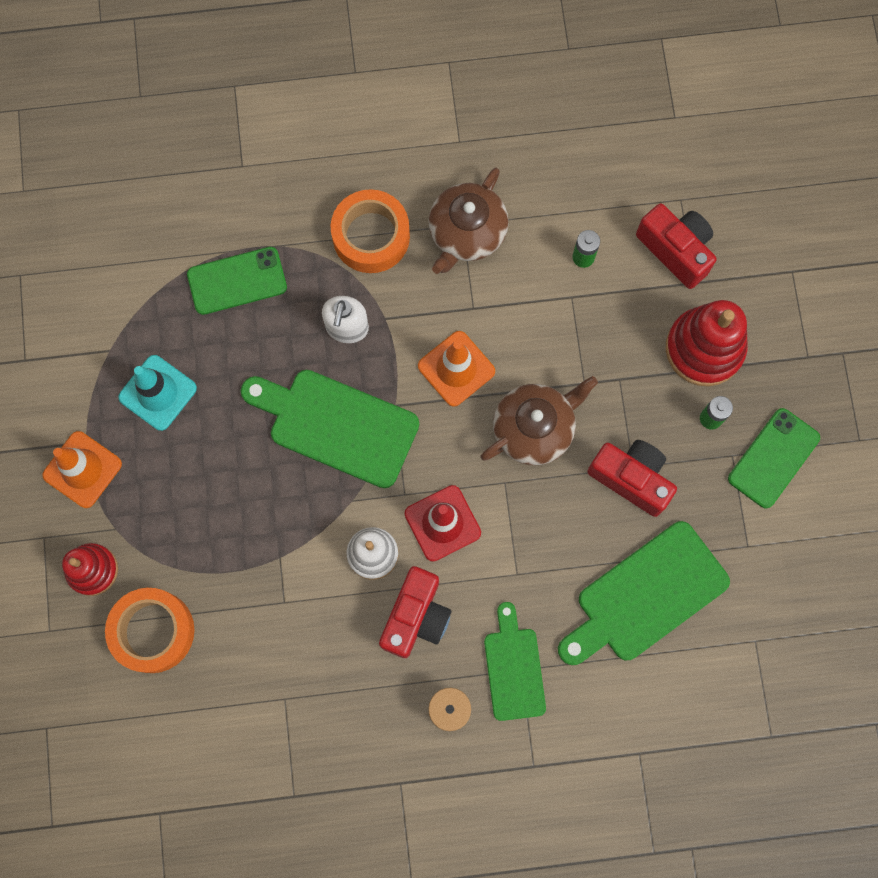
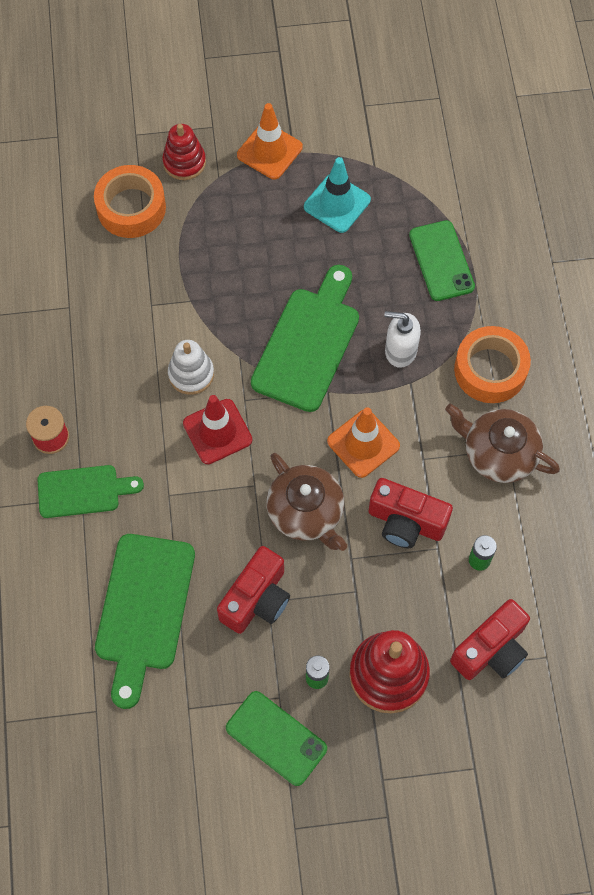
camera: 90 degrees right, 10 degrees down
red camera [379,566,451,658] -> red camera moved to [368,478,453,548]
green cutting board [558,521,730,665] -> green cutting board turned 135 degrees counterclockwise [95,534,195,709]

